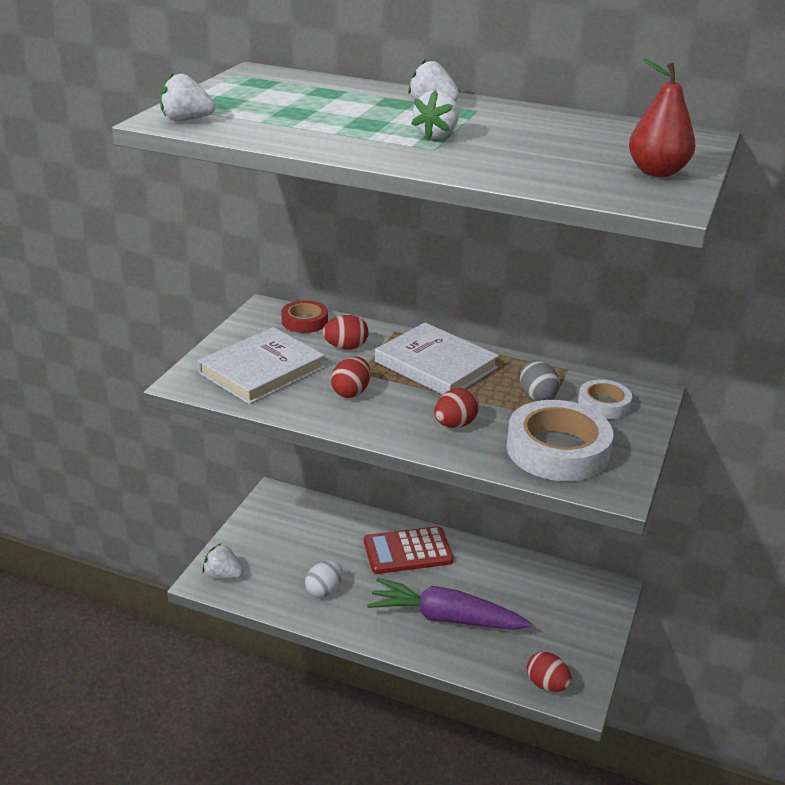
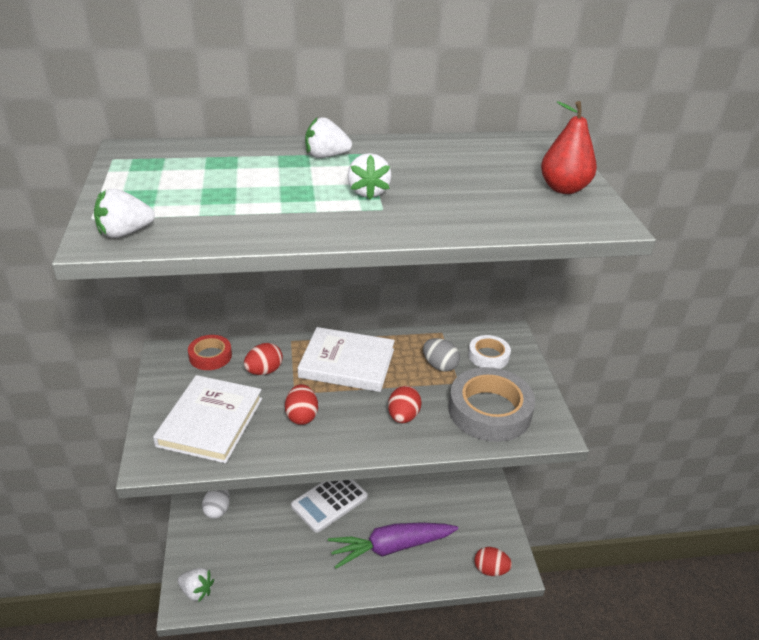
camera: 30 degrees left, 5 degrees up
white strawberry [202,544,243,579] -> white strawberry turned 150 degrees counterclockwise [178,568,214,602]
white egg [305,560,343,598] -> white egg moved to [202,490,230,519]
red calculator [364,526,453,574] -> white calculator [291,480,368,533]
white tape [506,400,613,481] -> grey tape [448,367,535,442]

